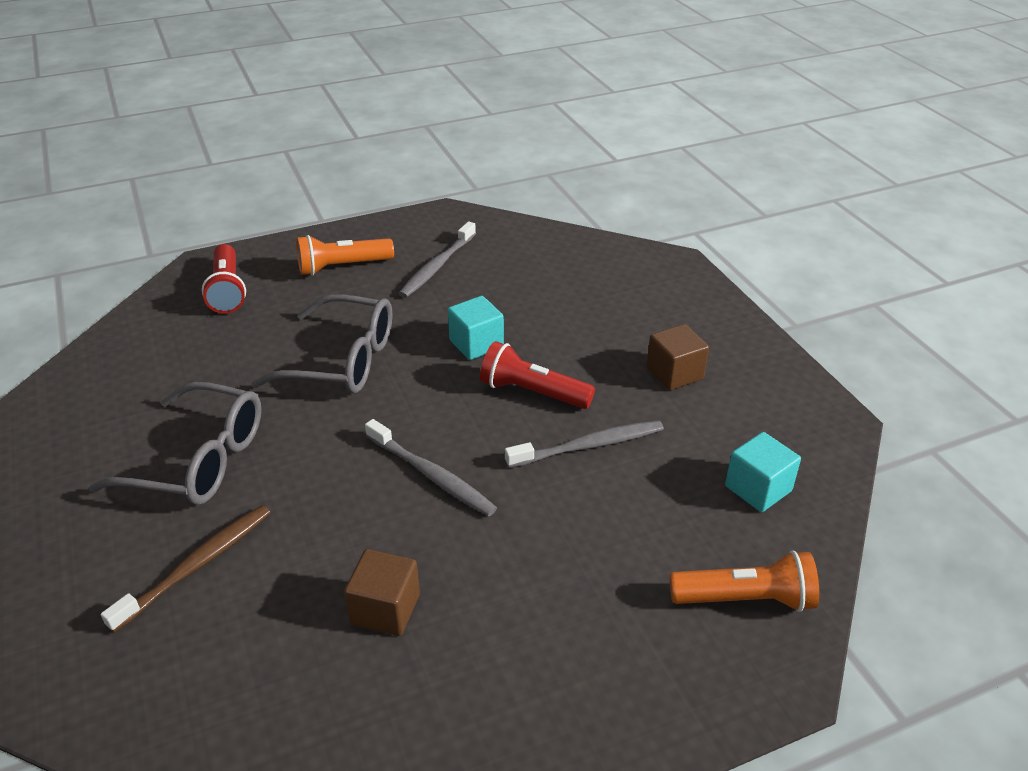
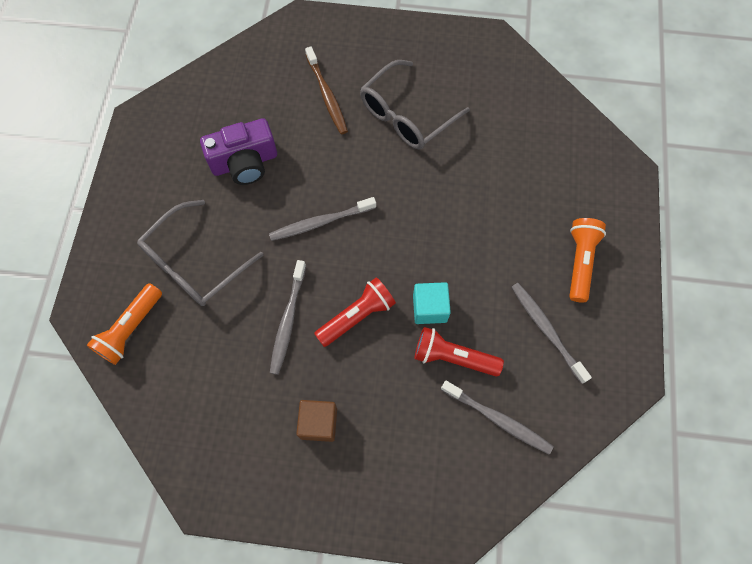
camera: 120 degrees right, 30 degrees up
red flashlight [202,244,246,314] -> red flashlight moved to [414,327,504,376]
grey glasses [251,294,392,393] -> grey glasses moved to [137,200,264,306]
brown cube [344,549,420,636] -> purple camera [200,118,277,185]
turquoise cube [725,432,801,512] -> none
none -> grey toothbrush [441,380,554,455]

